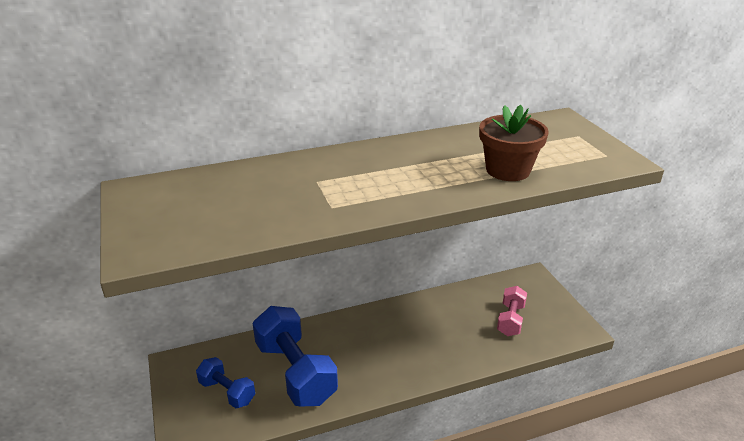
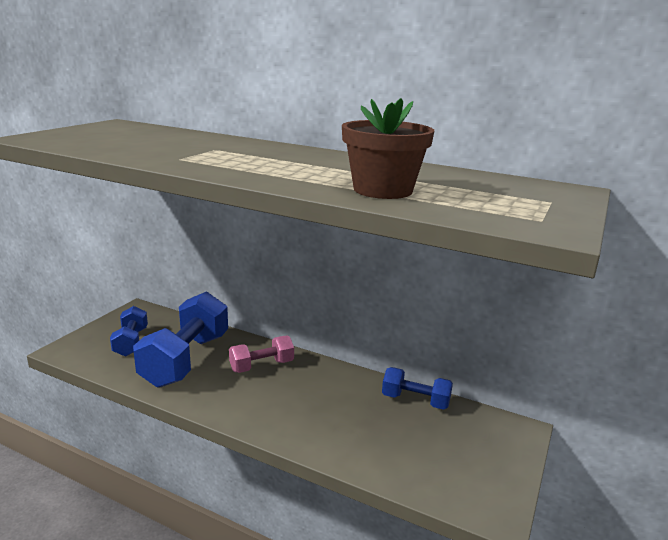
camera: 45 degrees right, 10 degrees down
pink dumbbell [497,286,527,336] -> pink dumbbell moved to [229,335,294,373]
none -> blue dumbbell [382,367,453,410]

